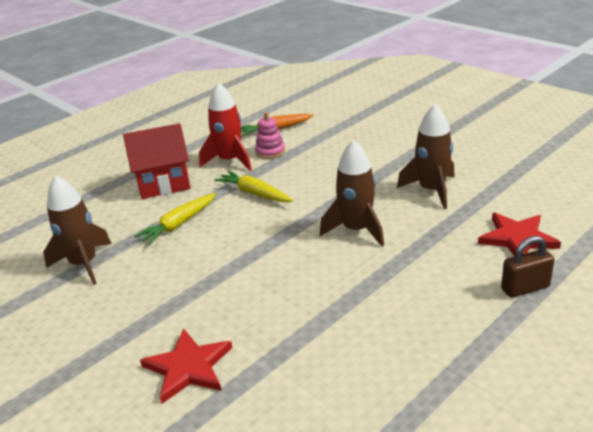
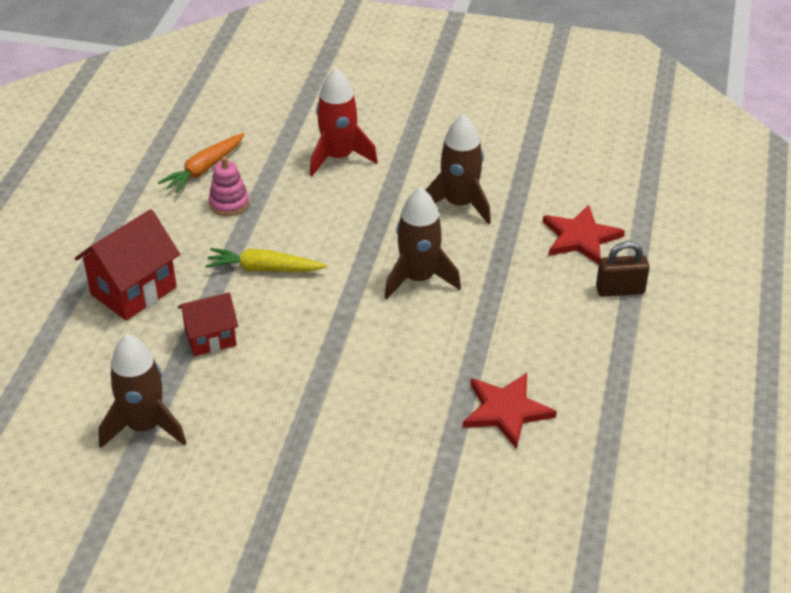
camera: 35 degrees left, 10 degrees up
yellow carrot [134,193,216,245] -> red house [178,292,238,356]
red star [140,329,232,404] -> red star moved to [463,373,557,449]
red rocket [199,82,252,171] -> red rocket moved to [310,68,378,176]
brown padlock [501,236,555,298] -> brown padlock turned 45 degrees clockwise [596,241,650,297]

